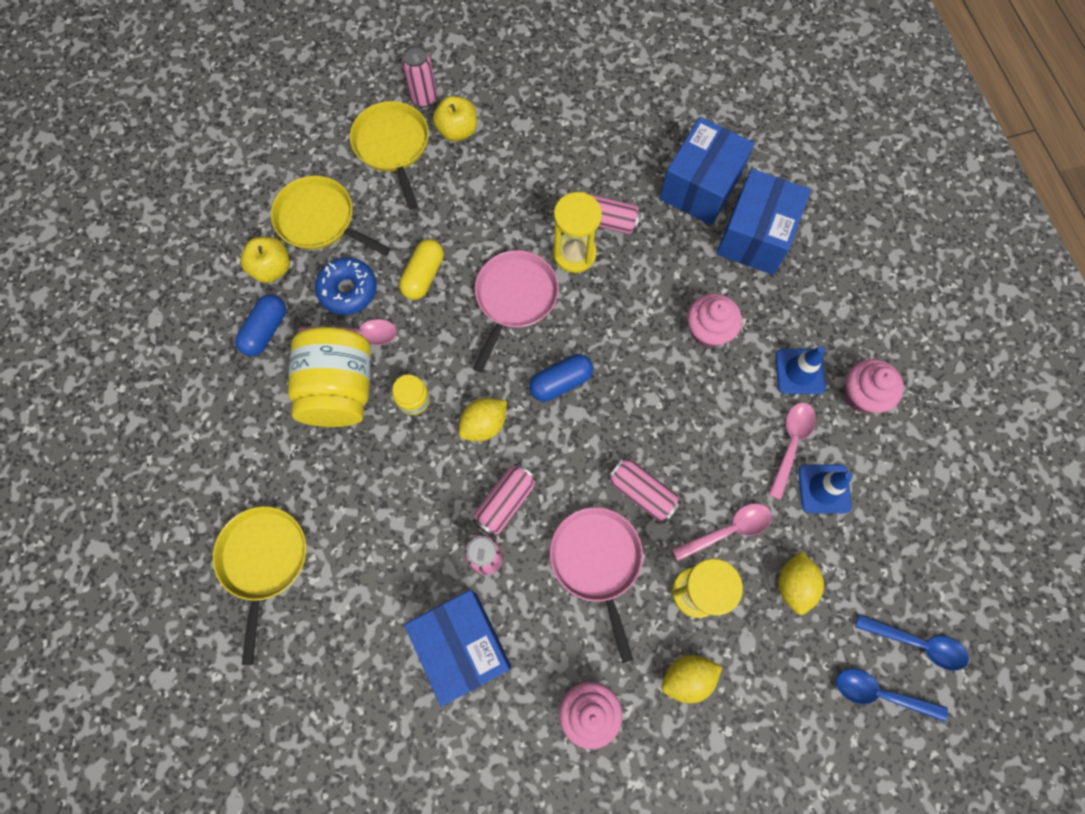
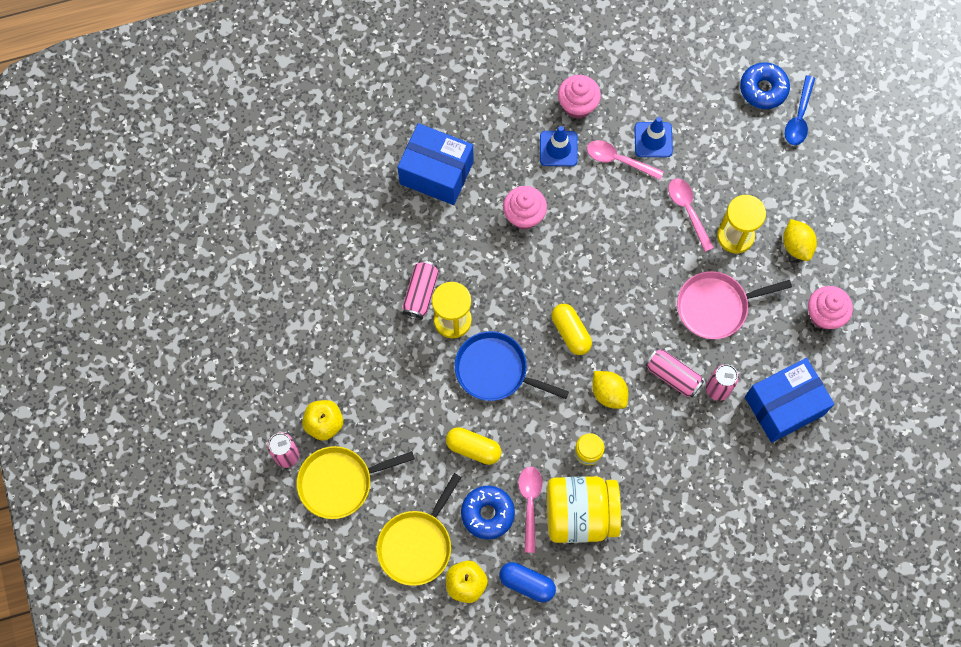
camera: 90 degrees left, 0 degrees up
yellow pan [213,506,306,665] -> none
pink pan [473,250,559,372] -> blue pan [455,331,569,401]
blue capsule [529,354,593,402] -> yellow capsule [551,304,592,355]
pink can [608,458,681,522] -> none
blue box [660,117,755,225] -> none
yellow lemon [778,551,824,615] -> none
blue spoon [855,614,969,670] -> blue donut [740,62,790,109]

